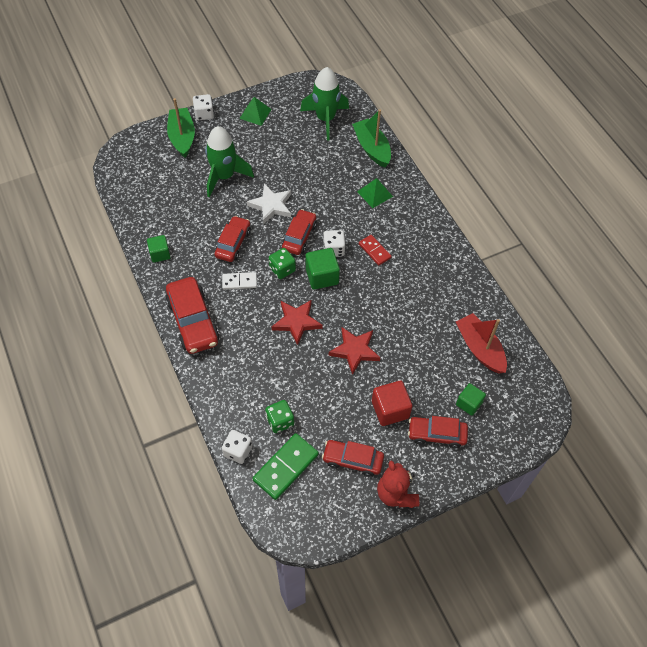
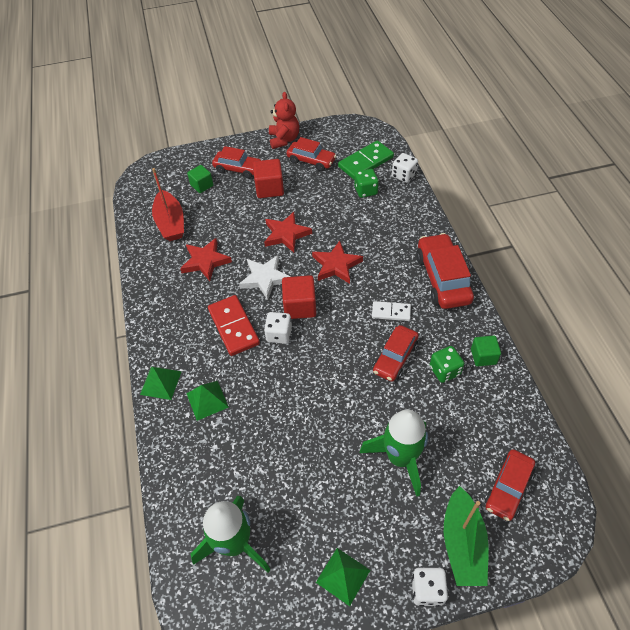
camera: 165 degrees left, 5 degrees down
white star [247,184,291,224] -> white star moved to [239,255,290,300]
green dice [269,248,296,279] -> green dice moved to [430,346,464,383]
red car [282,209,317,255] -> red car moved to [485,449,535,521]
green cube [306,248,340,290] -> red cube [282,275,316,319]
green boat [352,109,391,168] -> none
red domino [359,235,392,266] -> red domino [208,295,260,356], size x1.67
none -> green pyramid [140,367,182,400]
none -> red star [180,238,232,281]

